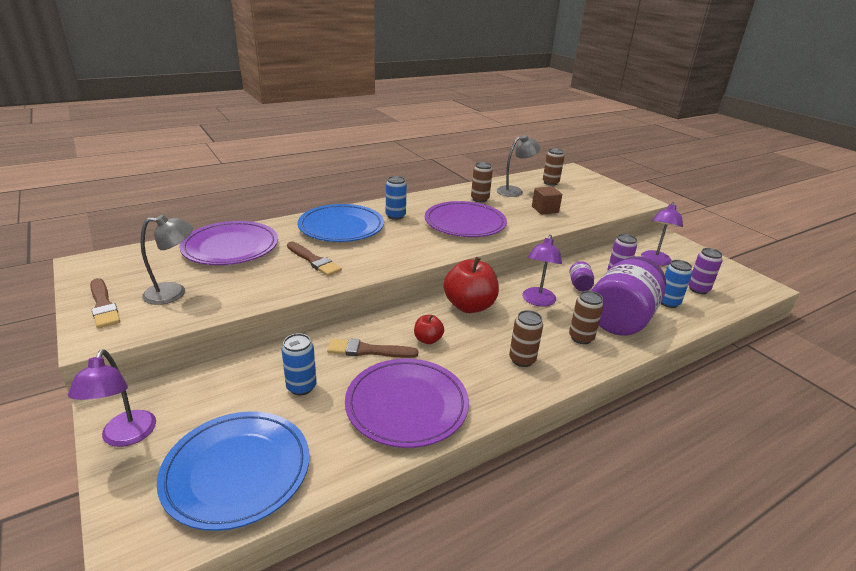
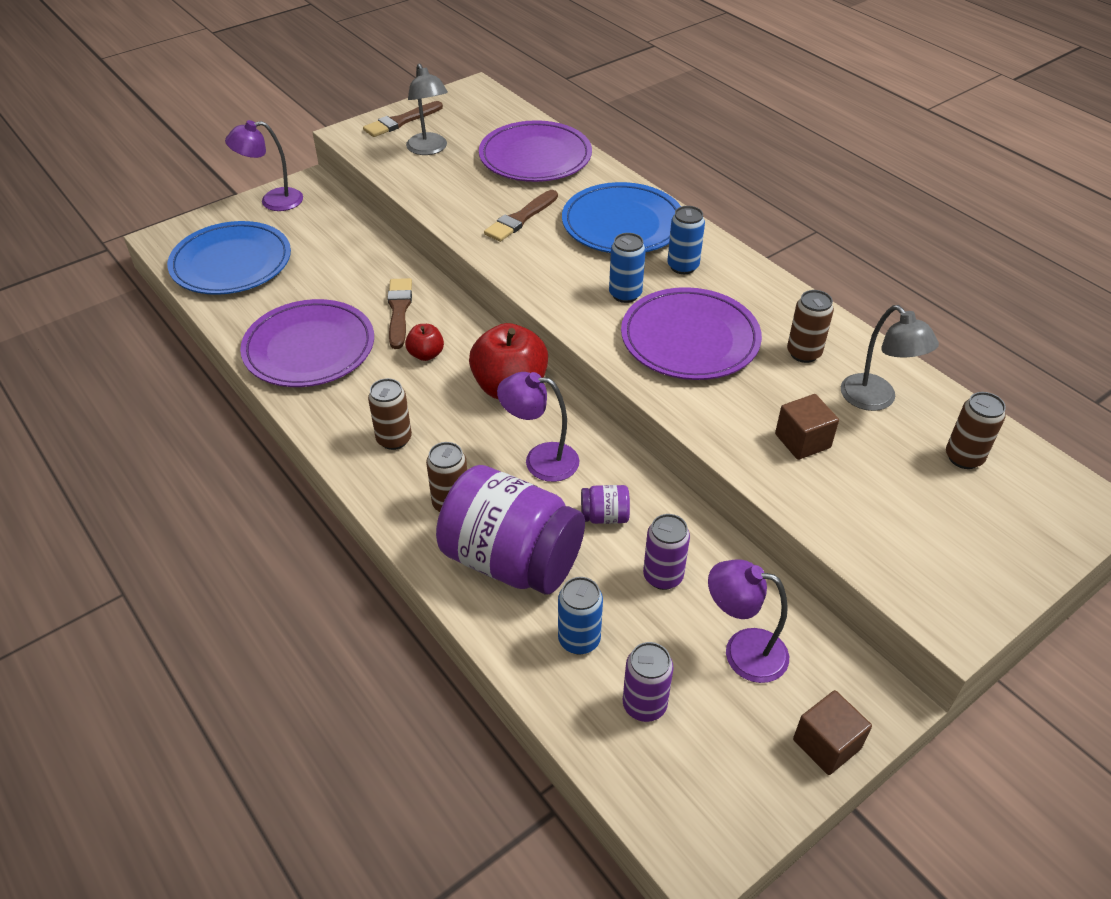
camera: 85 degrees right, 15 degrees up
blue can [281,333,317,395] -> blue can moved to [609,233,646,303]
none -> brown cube [793,690,872,775]

